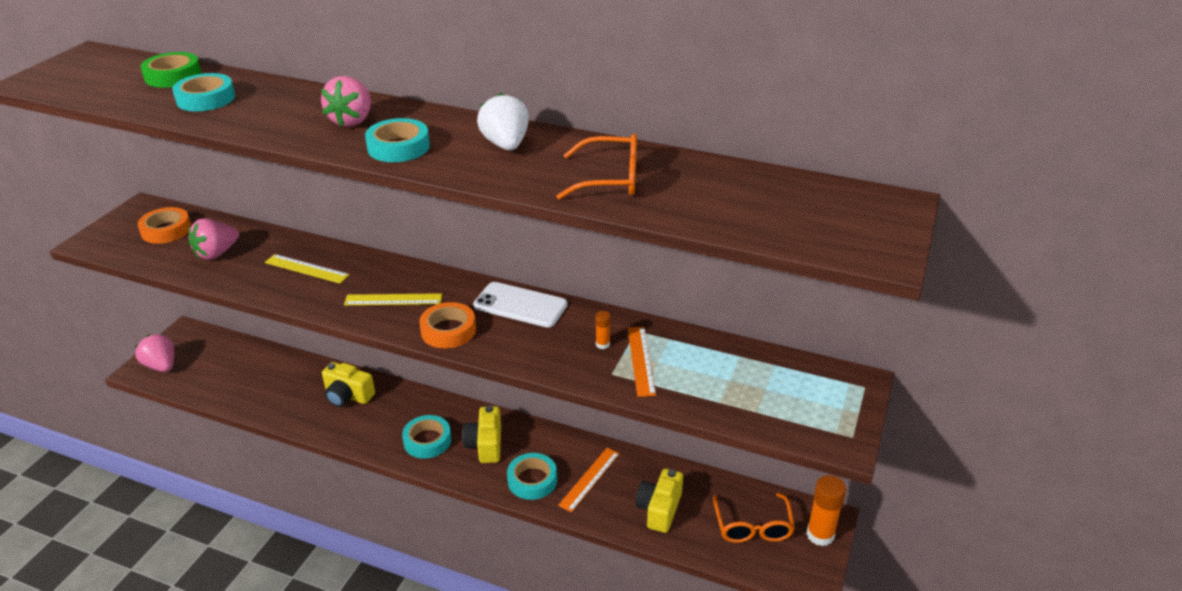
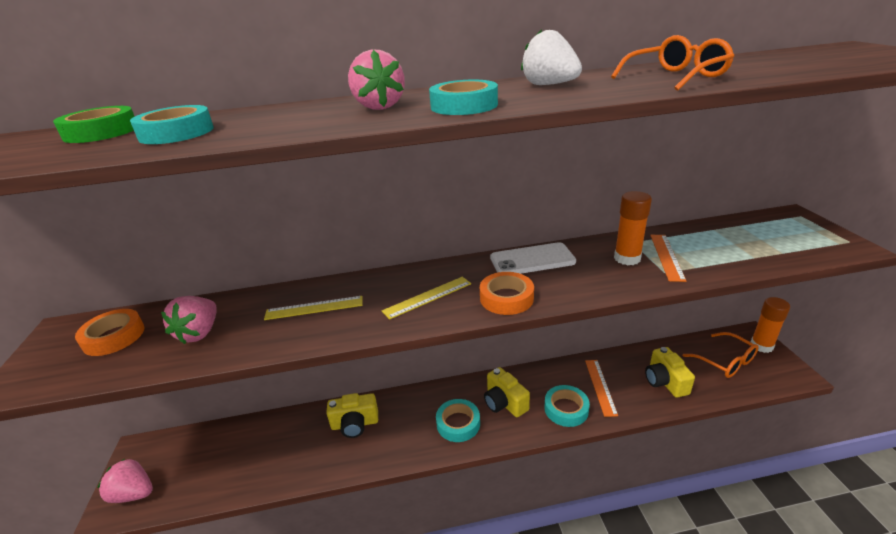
camera: 30 degrees left, 5 degrees down
orange glue stick [595,311,610,349] -> orange glue stick [614,191,652,265], size x2.06
orange ruler [627,327,656,397] -> orange ruler turned 45 degrees clockwise [650,235,687,282]

